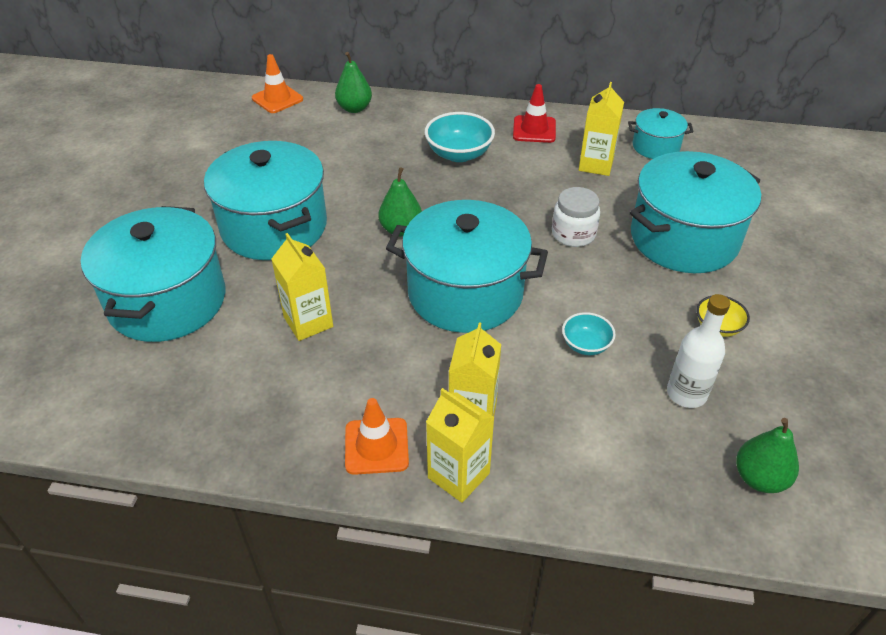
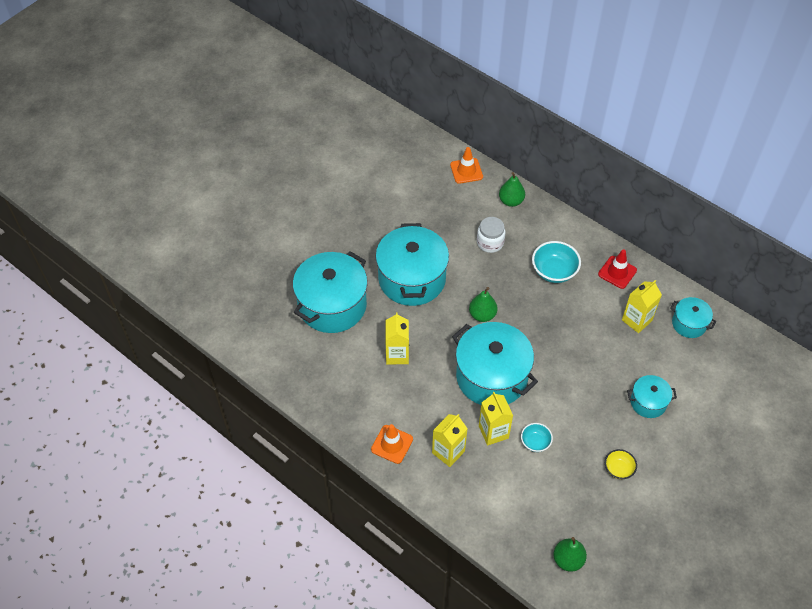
camera: 30 degrees right, 10 degrees up
yellow carton [426,388,495,503] -> yellow carton moved to [479,392,513,445]
white jar [552,187,600,247] -> white jar moved to [477,217,505,253]
turquoise pot [630,151,761,273] -> turquoise pot [627,375,677,418], size x0.50
white bottle [667,294,730,408] -> none

